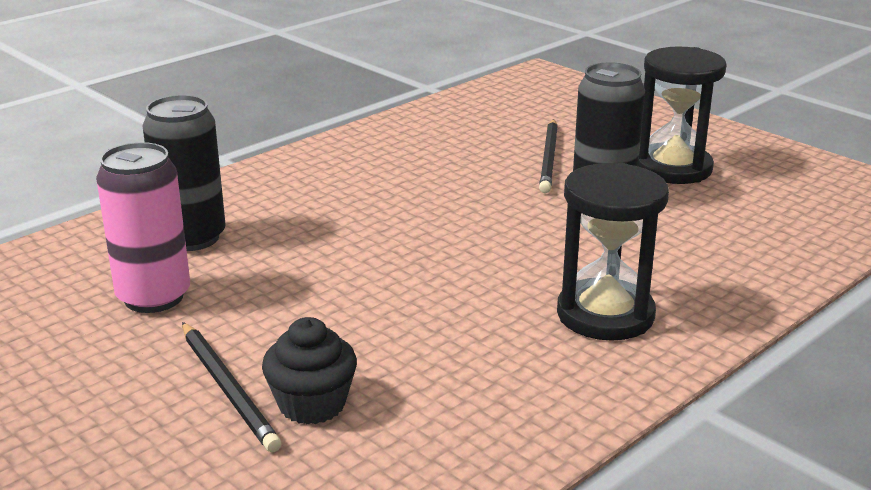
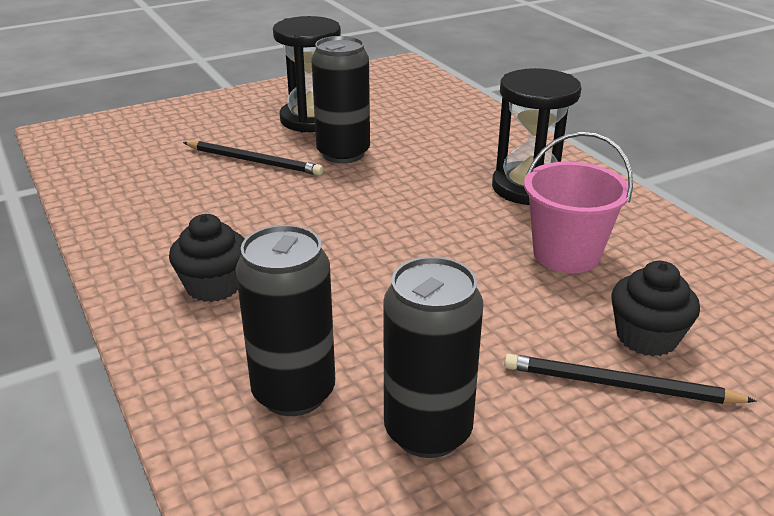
camera: 75 degrees left, 5 degrees up
pink can [96,142,190,313] -> black can [383,257,484,458]
black pencil [182,322,282,453] -> black pencil turned 150 degrees counterclockwise [504,354,757,404]
none -> black cupcake [169,214,245,302]
none -> pink bucket [524,131,633,273]

